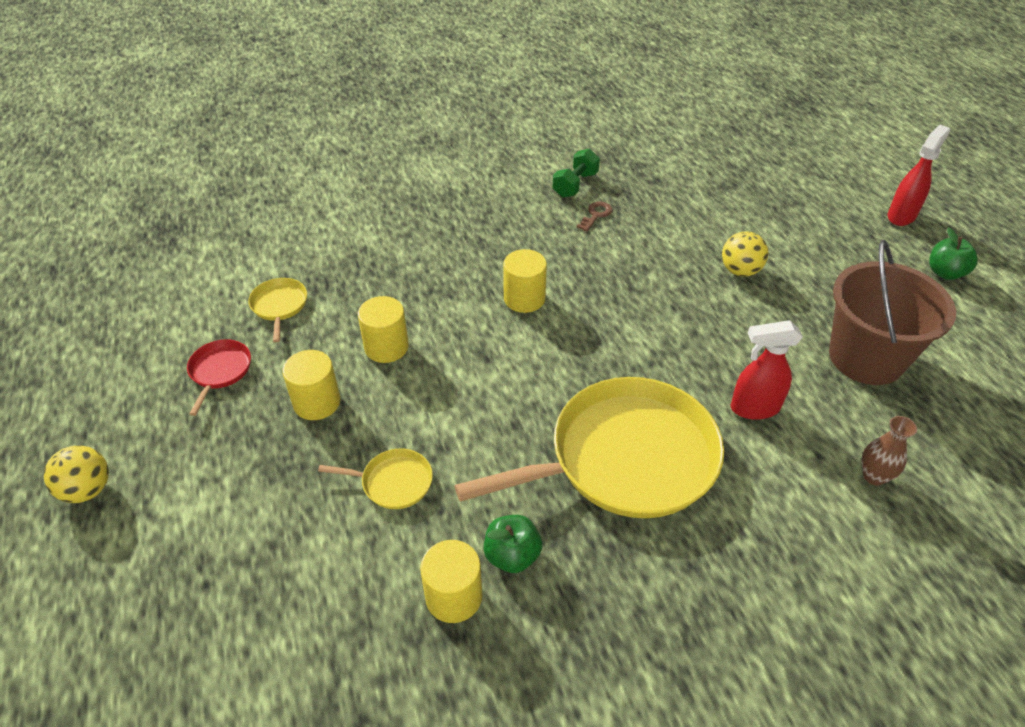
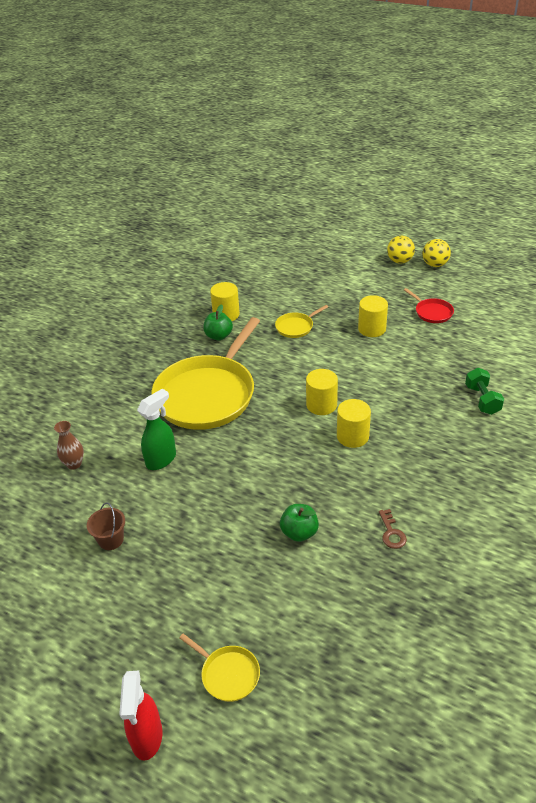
camera: 140 degrees right, 5 degrees down
yellow pan [248,278,307,342] -> yellow pan moved to [179,633,260,702]
yellow cylinder [358,296,409,363] -> yellow cylinder moved to [306,369,338,415]
green dumbbell [553,149,600,198] -> green dumbbell moved to [465,368,504,415]
yellow ball [722,231,768,277] -> yellow ball moved to [422,239,451,267]
red spray bottle [731,320,803,420] -> green spray bottle [137,389,176,470]
brown bucket [829,240,956,385] -> brown bucket [87,502,125,550], size x0.43
green apple [929,227,978,280] -> green apple moved to [280,504,319,542]

